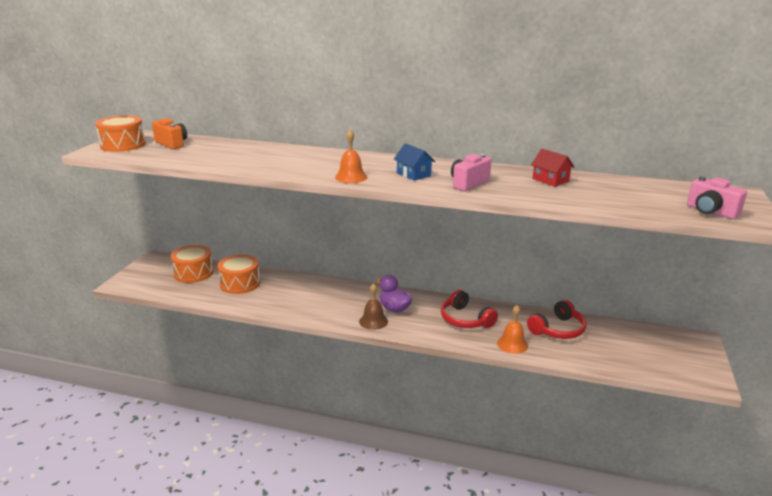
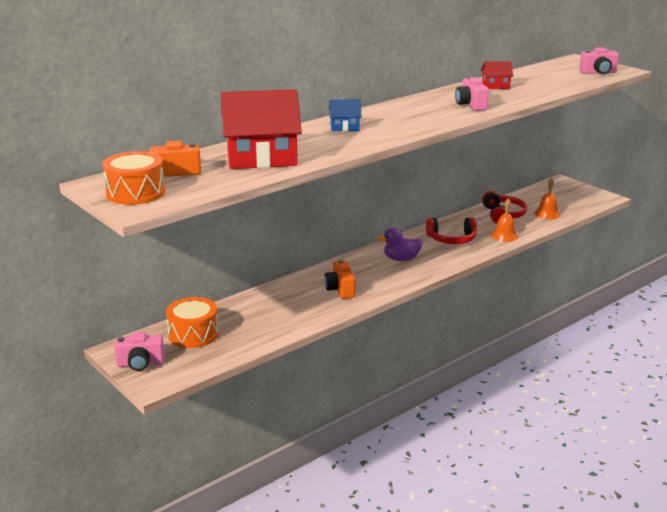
camera: 55 degrees left, 0 degrees up
orange drum [218,254,260,294] -> none
orange bell [335,130,367,183] -> orange bell moved to [534,178,561,219]
brown bell [359,283,388,330] -> none
blue house [394,143,435,181] -> blue house moved to [329,99,361,131]
none -> pink camera [114,332,164,371]
none -> red house [221,89,302,169]
none -> orange camera [324,260,356,299]

